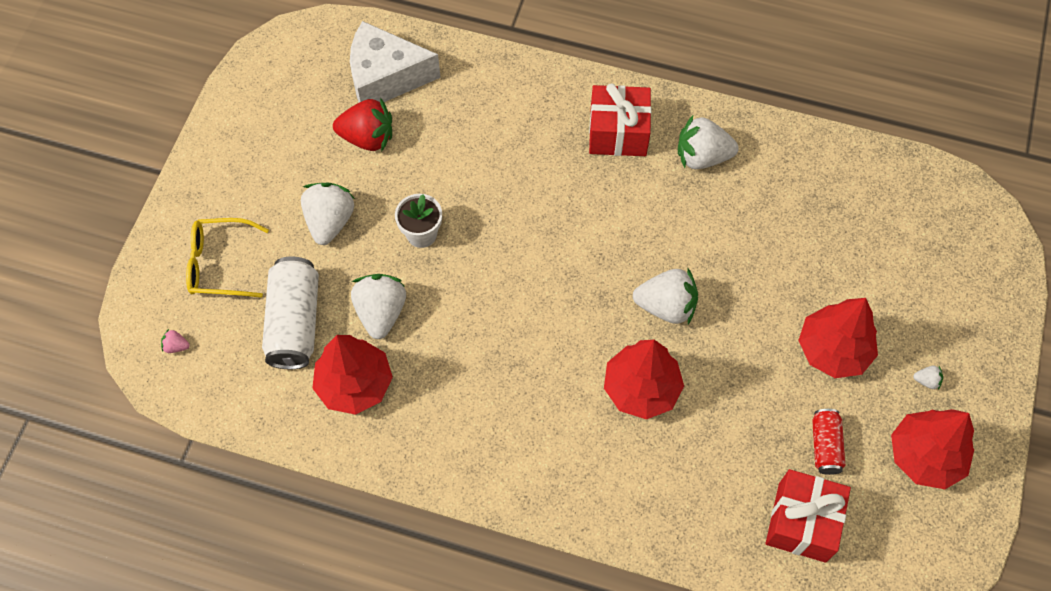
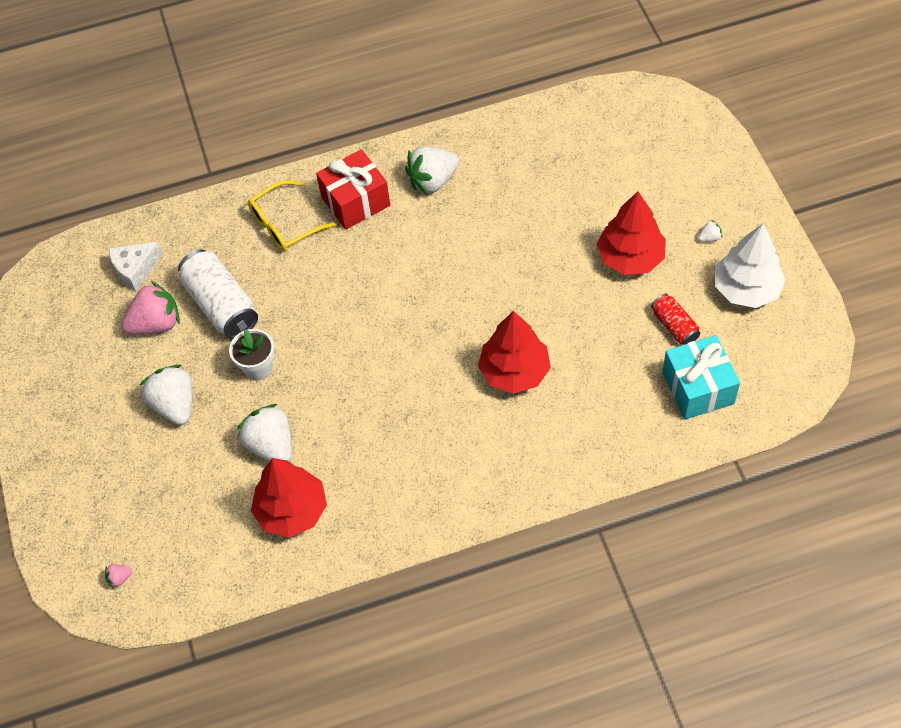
camera: 30 degrees left, 5 degrees down
yellow glasses [186,218,269,298] -> yellow glasses moved to [248,180,337,252]
white can [262,256,319,369] -> white can moved to [178,249,258,339]
red strawberry [333,97,392,151] -> pink strawberry [122,281,180,334]
white cheese [350,21,441,102] -> white cheese [108,242,163,291], size x0.59
white strawberry [633,267,698,324] -> none
red gift [766,469,851,563] -> turquoise gift [662,335,740,420]
red tree [891,409,974,489] -> white tree [715,224,786,308]

